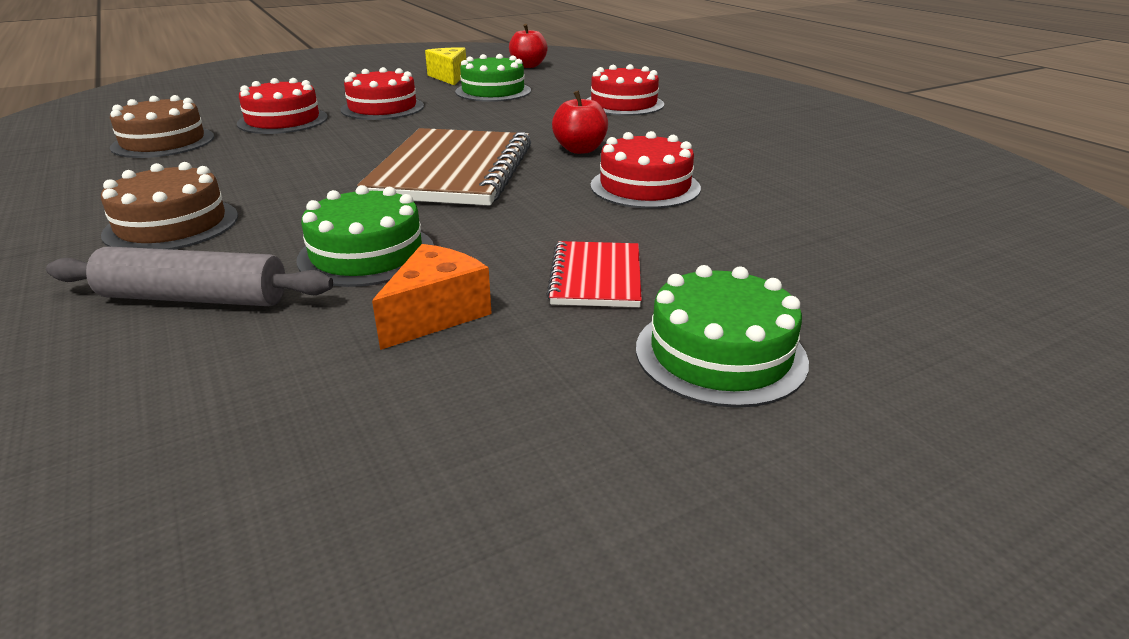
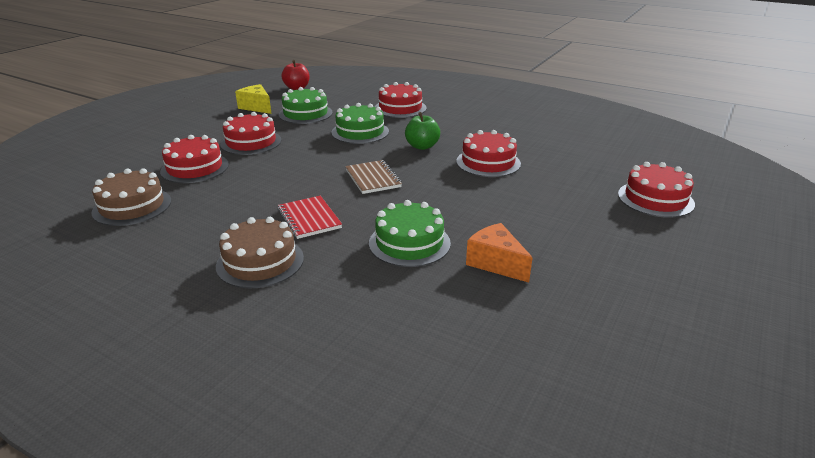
camera: 30 degrees left, 0 degrees up
grey rolling pin [46,246,333,306] -> none
brown notebook [357,128,531,206] -> brown notebook [345,160,402,194], size x0.51
orange cheese [372,244,492,350] -> orange cheese turned 45 degrees counterclockwise [466,223,533,283]
red notebook [546,241,642,307] -> red notebook moved to [278,196,342,239]
red apple [552,91,608,154] -> green apple [405,112,440,150]
green cake [636,265,809,408] -> green cake moved to [331,103,389,144]
none -> red cake [618,162,695,218]

